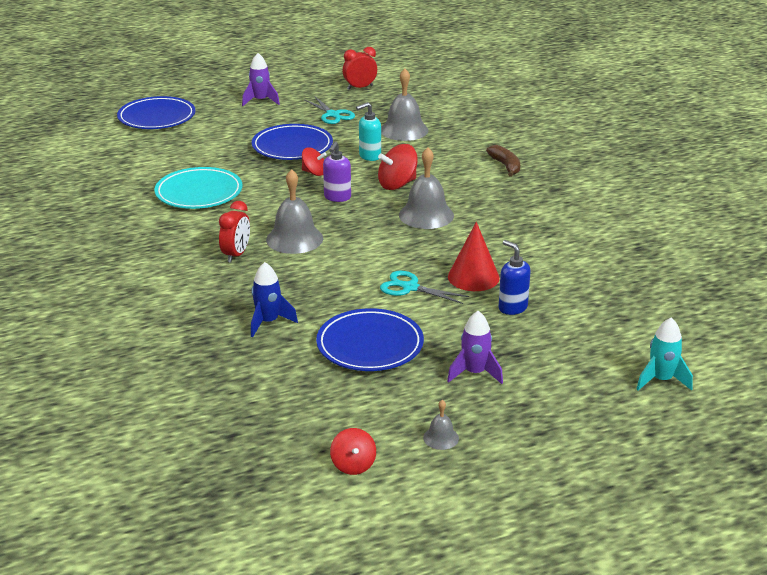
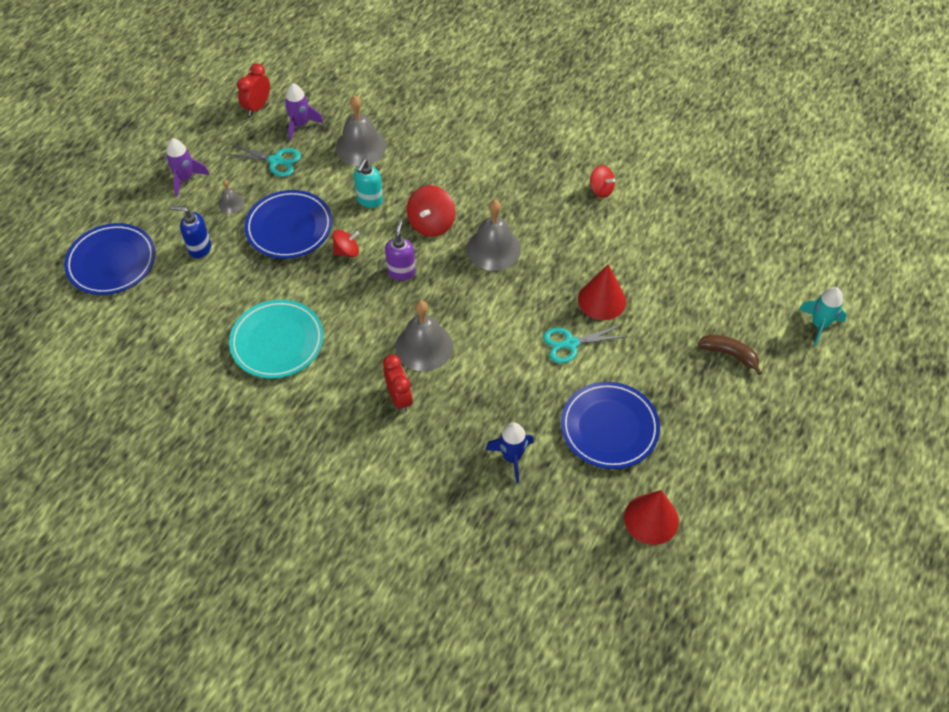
camera: 40 degrees left, 25 degrees up
purple soap dispenser [323,141,351,202] -> purple soap dispenser turned 150 degrees counterclockwise [385,220,416,281]
red spinning top [330,428,376,475] -> red spinning top moved to [590,165,615,198]
grey bell [423,400,459,450] -> grey bell moved to [219,180,244,213]
purple rocket [447,311,503,384] -> purple rocket moved to [284,83,324,141]
brown banana [486,145,520,177] -> brown banana moved to [698,335,762,375]
blue soap dispenser [499,240,531,315] -> blue soap dispenser moved to [171,206,211,259]
none -> red cone [624,490,679,545]

